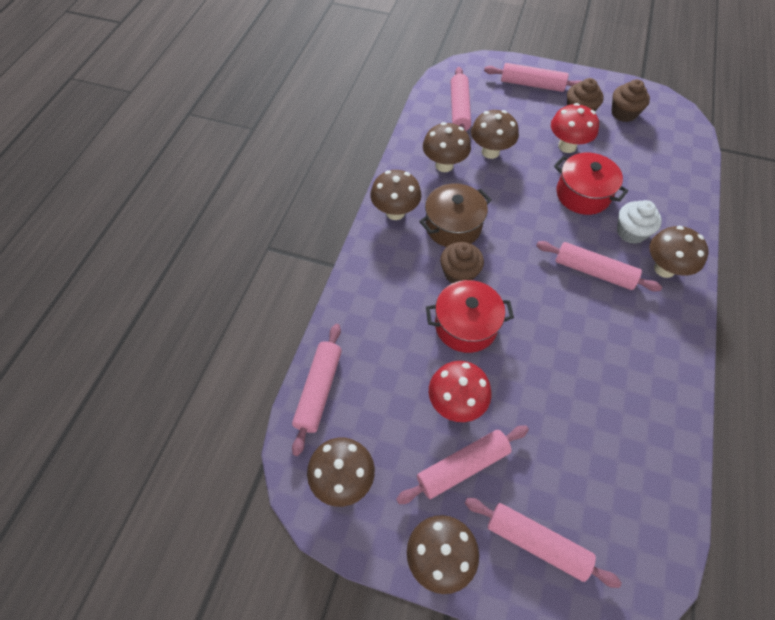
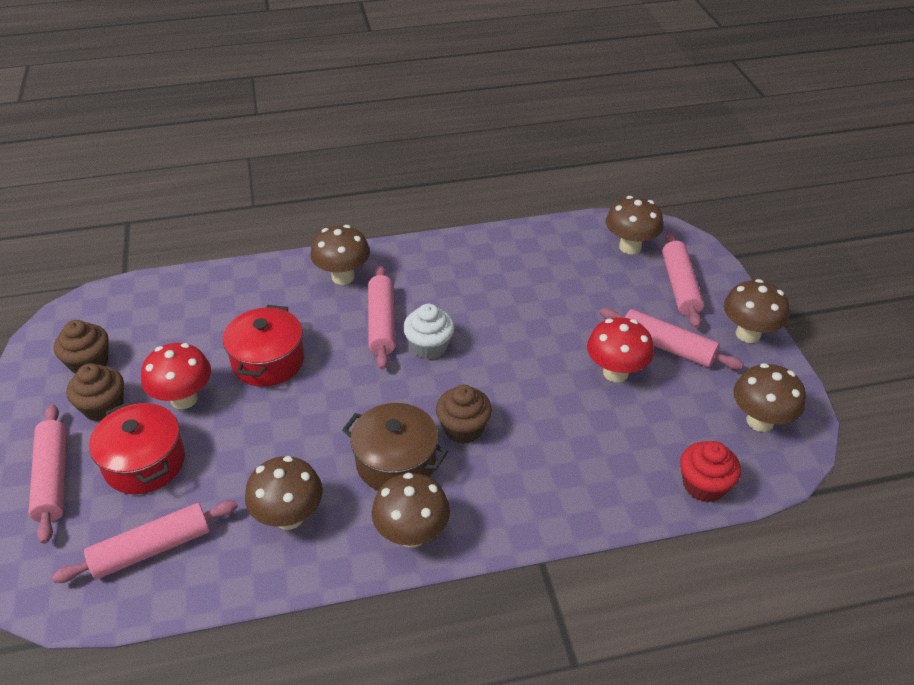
camera: 120 degrees left, 15 degrees down
pink rolling pin [292,324,342,456] -> red cupcake [680,441,741,502]
red pot [426,280,514,353] -> red pot moved to [89,402,185,494]
brown mushroom [471,110,519,159] -> brown mushroom moved to [606,196,664,254]
white cupcake [617,200,662,244] -> white cupcake moved to [403,304,455,359]

